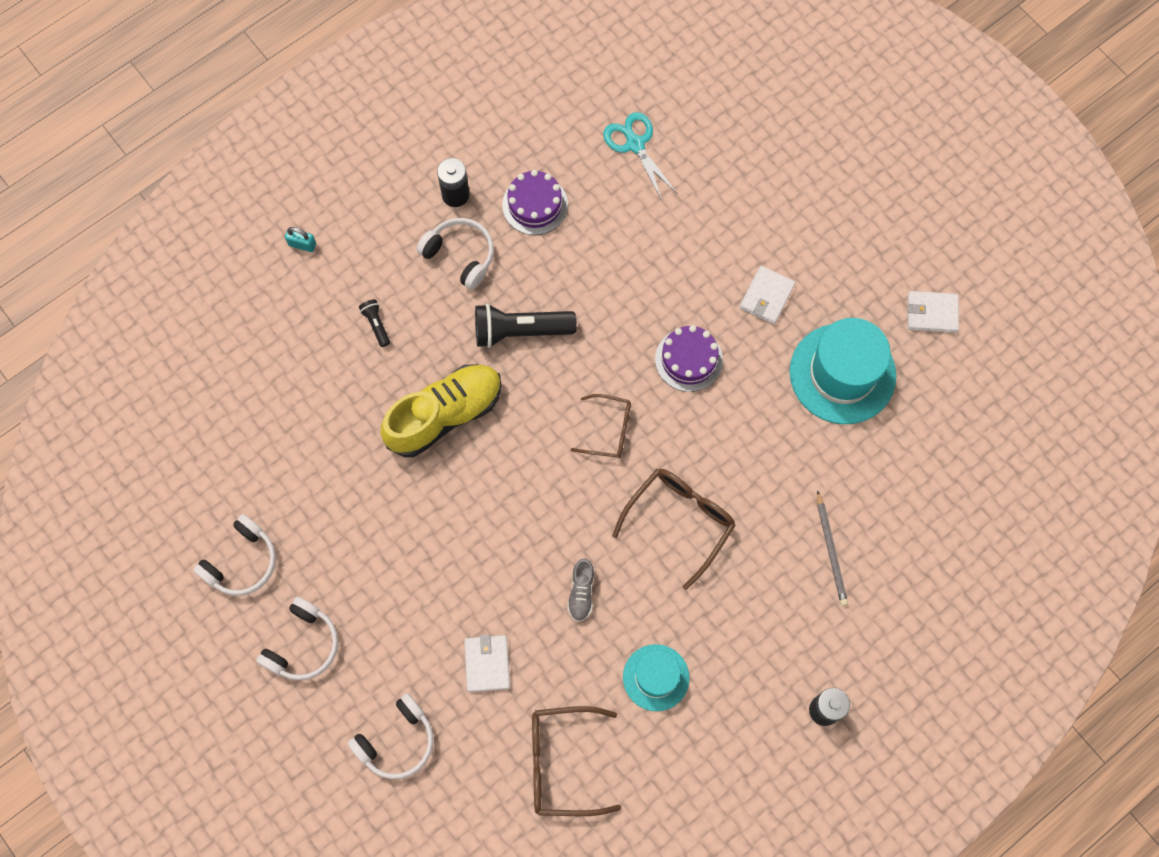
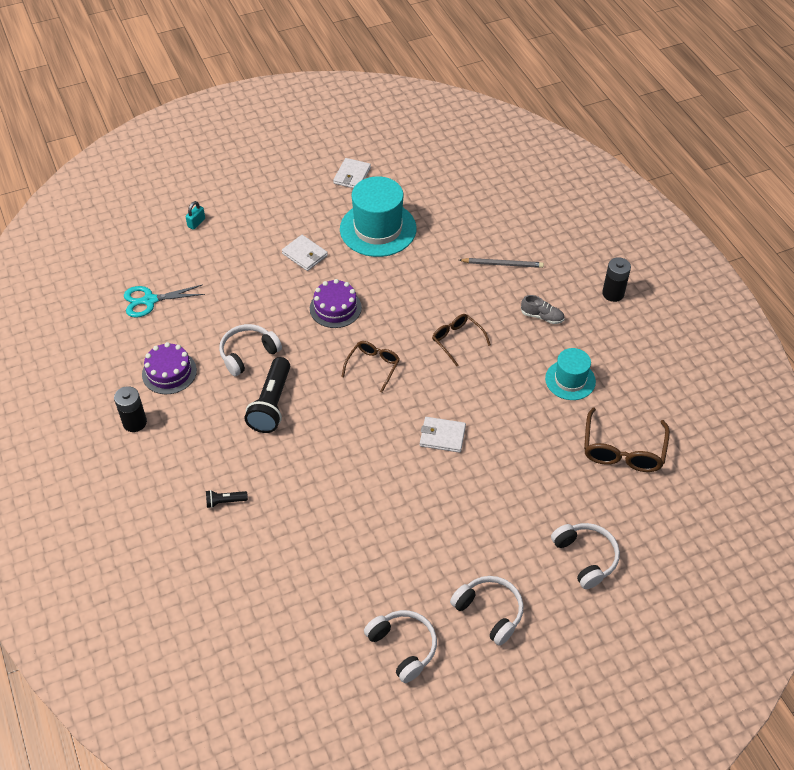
camera: 75 degrees left, 20 degrees down
turquoise padlock [285,227,316,252] -> turquoise padlock moved to [186,201,205,230]
yellow shoe [380,364,502,457] -> none
white headphones [416,218,494,290] -> white headphones moved to [219,324,282,376]
white wallet [464,635,510,692] -> white wallet moved to [420,417,466,453]
grey shoe [567,558,594,622] -> grey shoe moved to [521,295,564,324]
brown glasses [612,469,736,590] -> brown glasses [432,314,491,366], size x0.64

